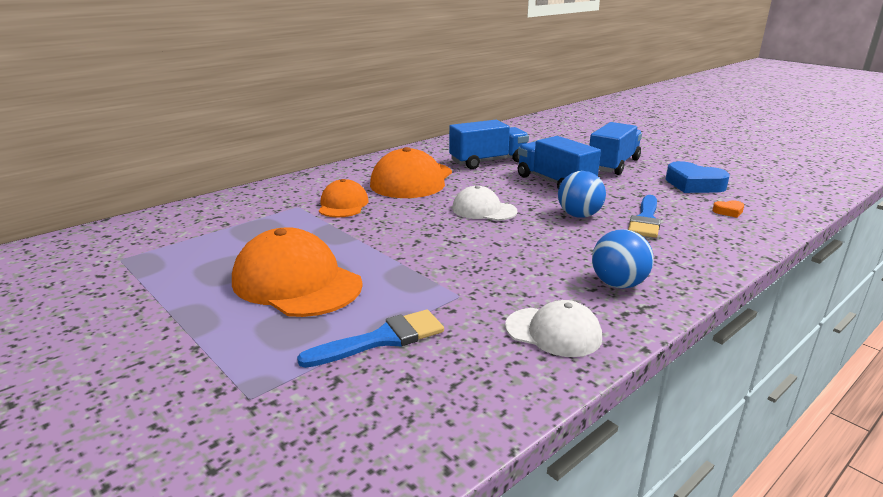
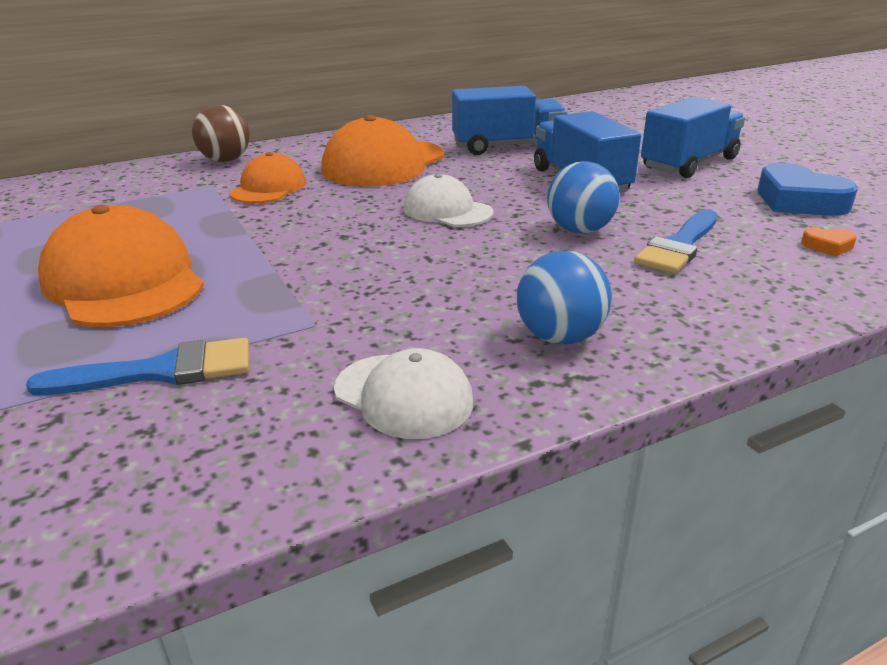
camera: 15 degrees right, 5 degrees up
none -> brown ball [192,105,250,162]

